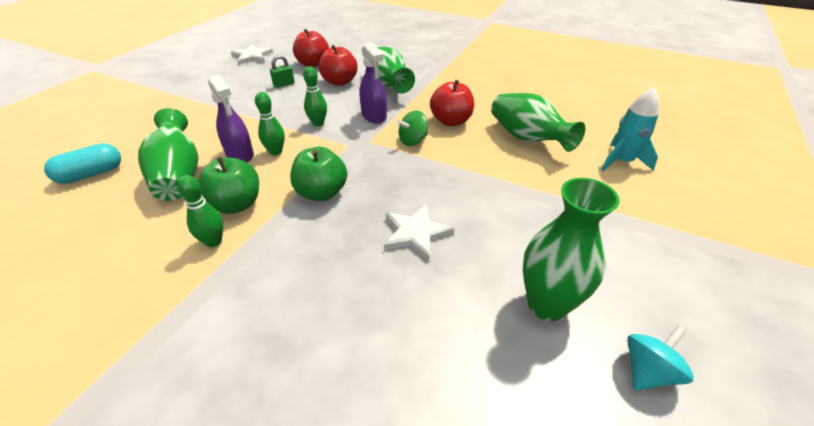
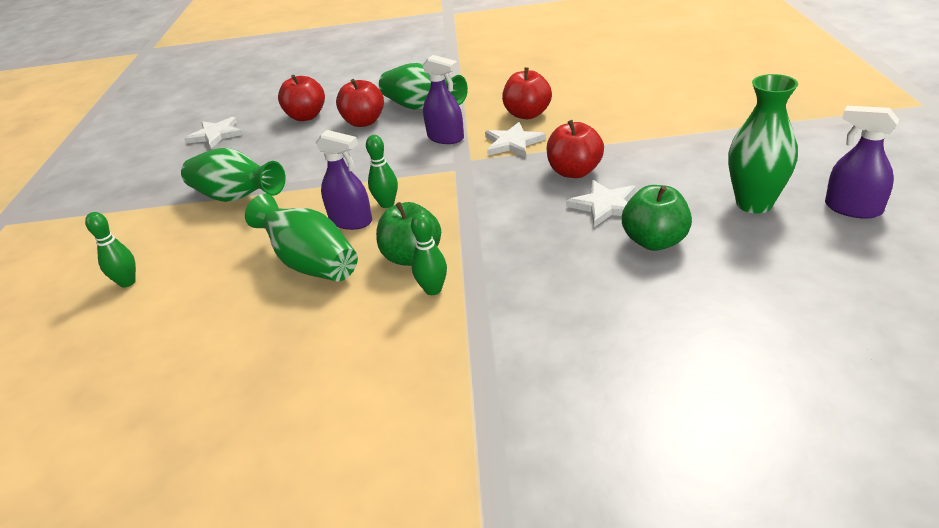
camera: 25 degrees left, 5 degrees down
turquoise capsule [44,143,121,184] -> none
green padlock [270,55,295,88] -> none
green apple [290,147,347,201] -> green apple moved to [622,185,692,251]
green bowling pin [303,66,327,126] -> green bowling pin moved to [85,212,136,288]
green spinning top [397,110,428,146] -> white star [485,122,546,157]
green vase [491,93,585,152] -> green vase moved to [181,148,286,202]
turquoise rocket [601,87,659,171] -> none
turquoise spinning top [627,325,694,390] -> purple spray bottle [825,106,899,219]
none -> red apple [546,120,604,178]

